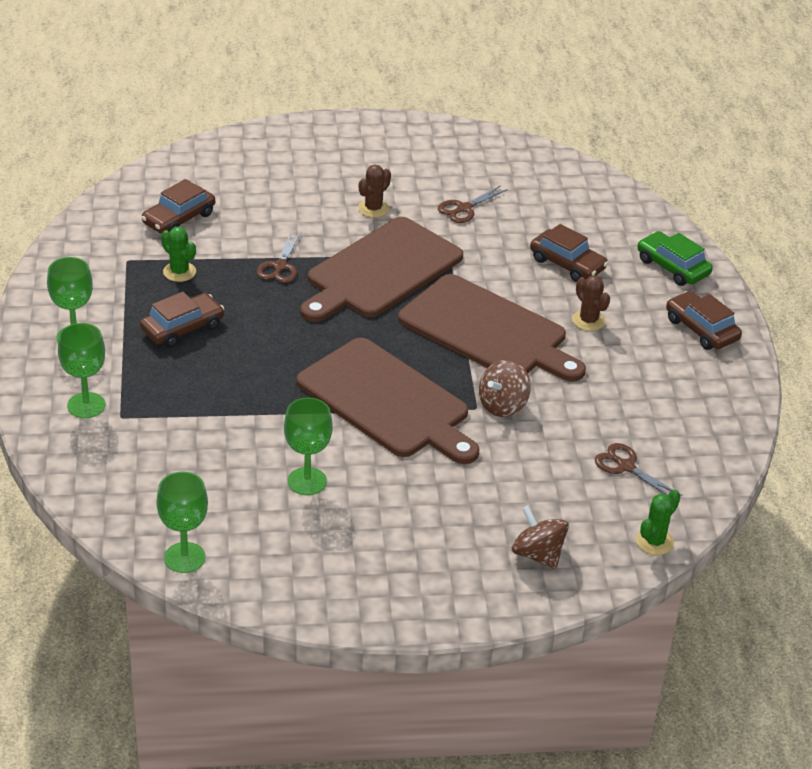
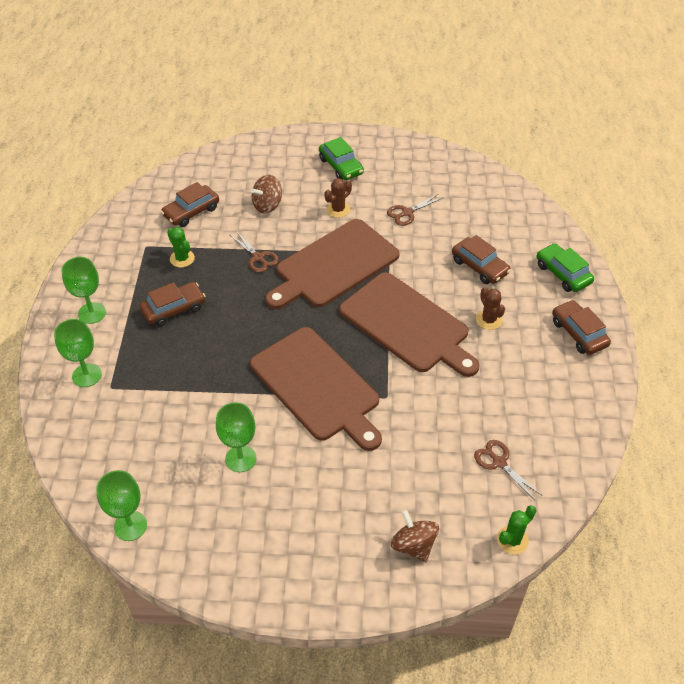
camera: 10 degrees right, 10 degrees up
brown scissors [257,232,301,283] -> brown scissors turned 60 degrees counterclockwise [230,231,279,273]
brown spinning top [479,360,531,417] -> brown spinning top moved to [251,175,282,213]
none -> green car [319,137,364,180]

